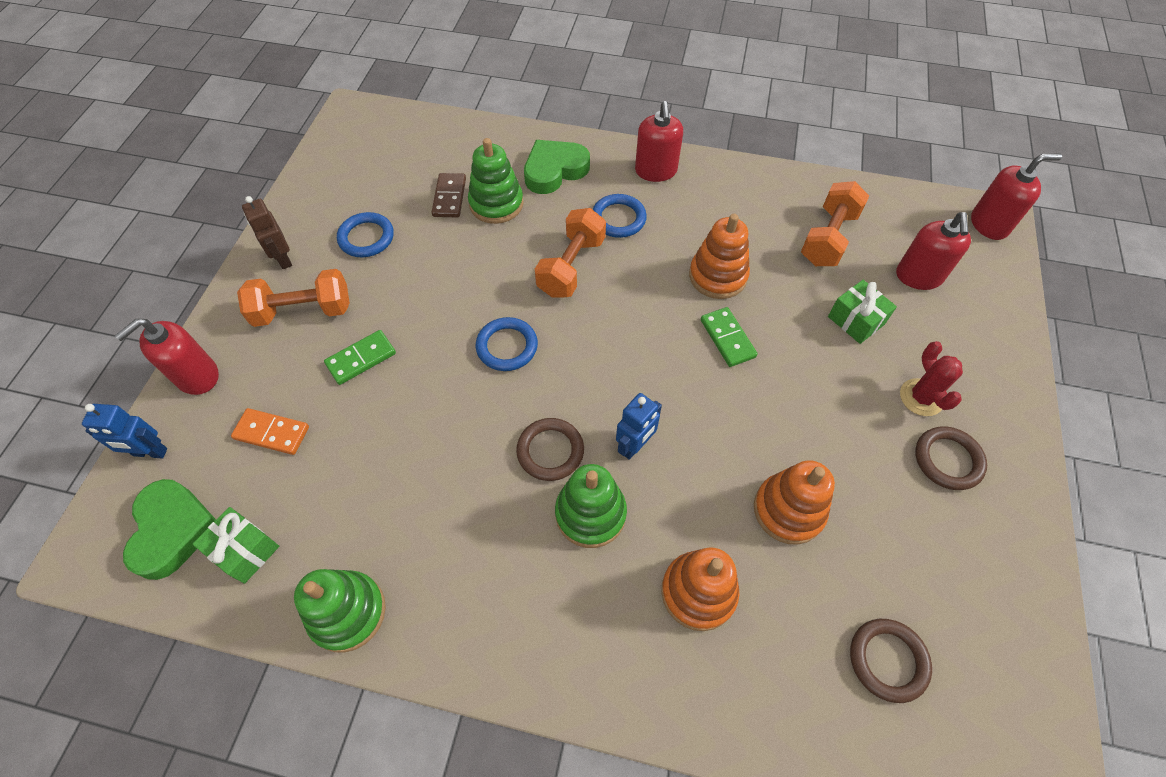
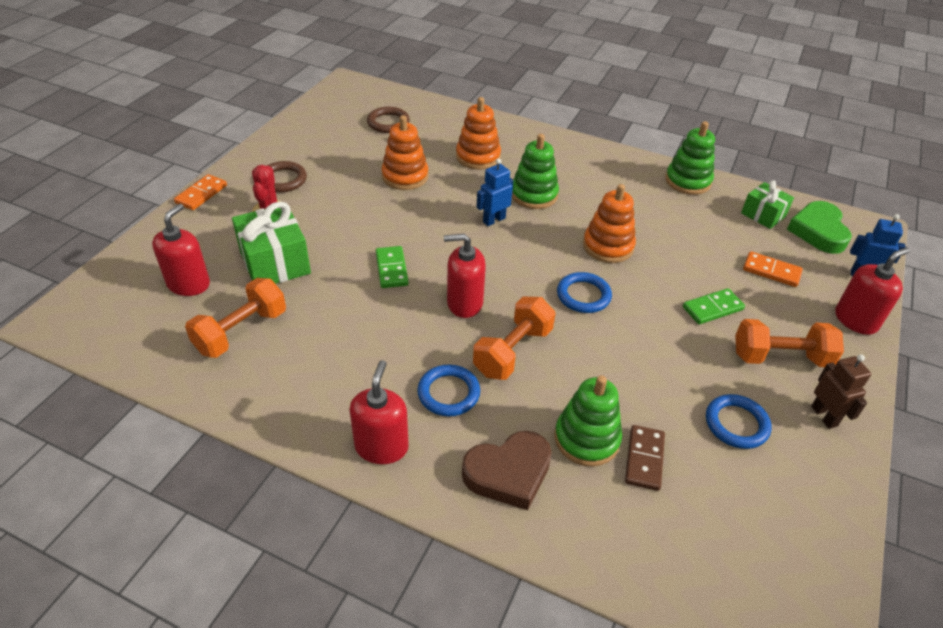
camera: 170 degrees left, 15 degrees down
brown ring [516,418,584,481] -> none
green heart [524,140,590,194] -> brown heart [462,431,552,510]
orange stacking toy [689,214,750,299] -> orange stacking toy moved to [583,184,636,263]
green gift [828,280,897,344] -> green gift [232,202,311,284], size x1.65
red soap dispenser [971,154,1062,240] -> red soap dispenser moved to [444,234,486,318]
none -> orange domino [174,174,227,210]

